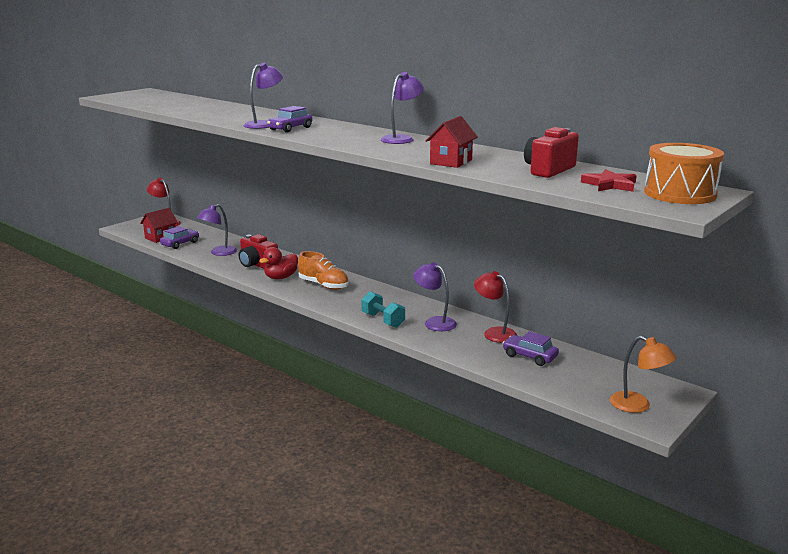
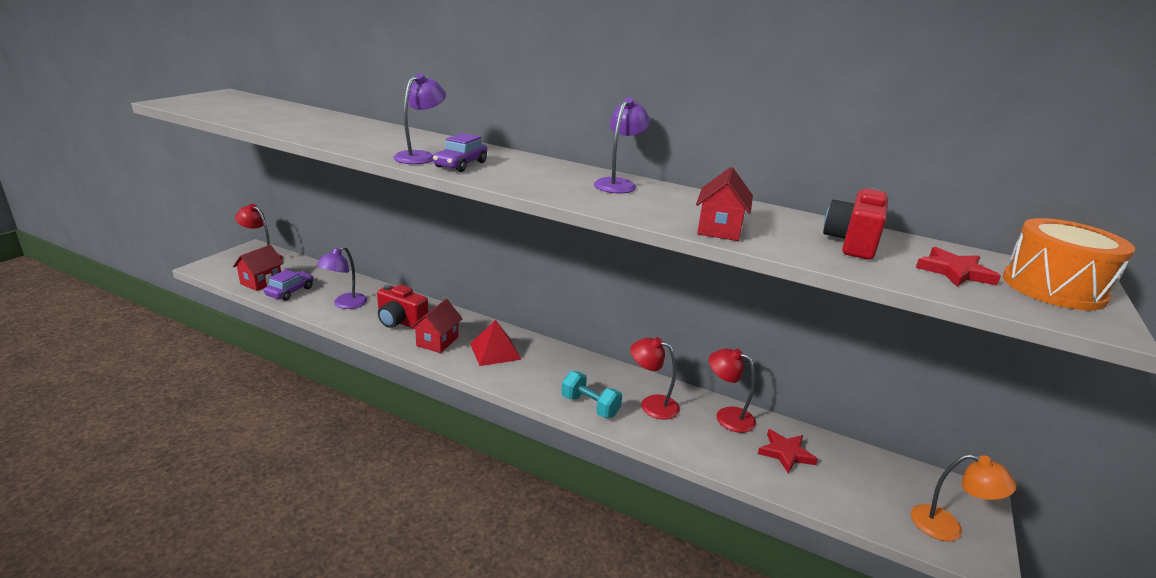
camera: 15 degrees left, 5 degrees up
red duck [259,247,298,279] -> red house [411,299,463,353]
orange shoe [298,251,349,290] -> red pyramid [470,320,522,366]
purple lamp [413,262,457,331] -> red lamp [630,337,680,420]
purple car [503,331,559,366] -> red star [758,429,818,474]

